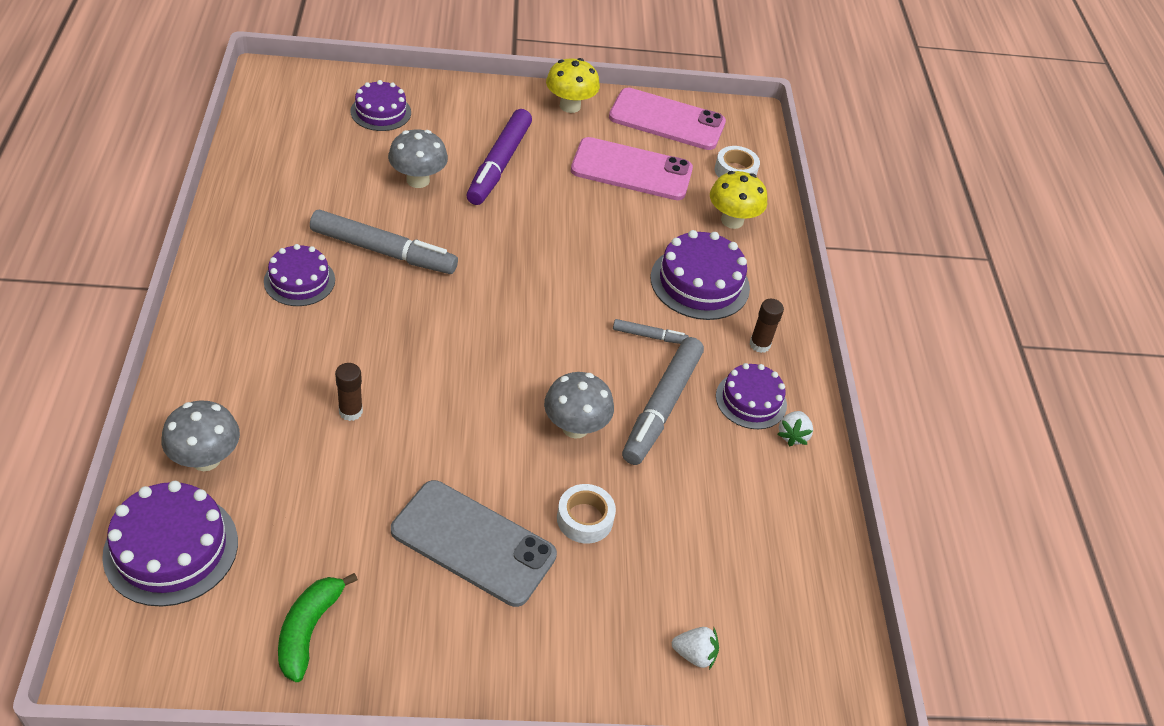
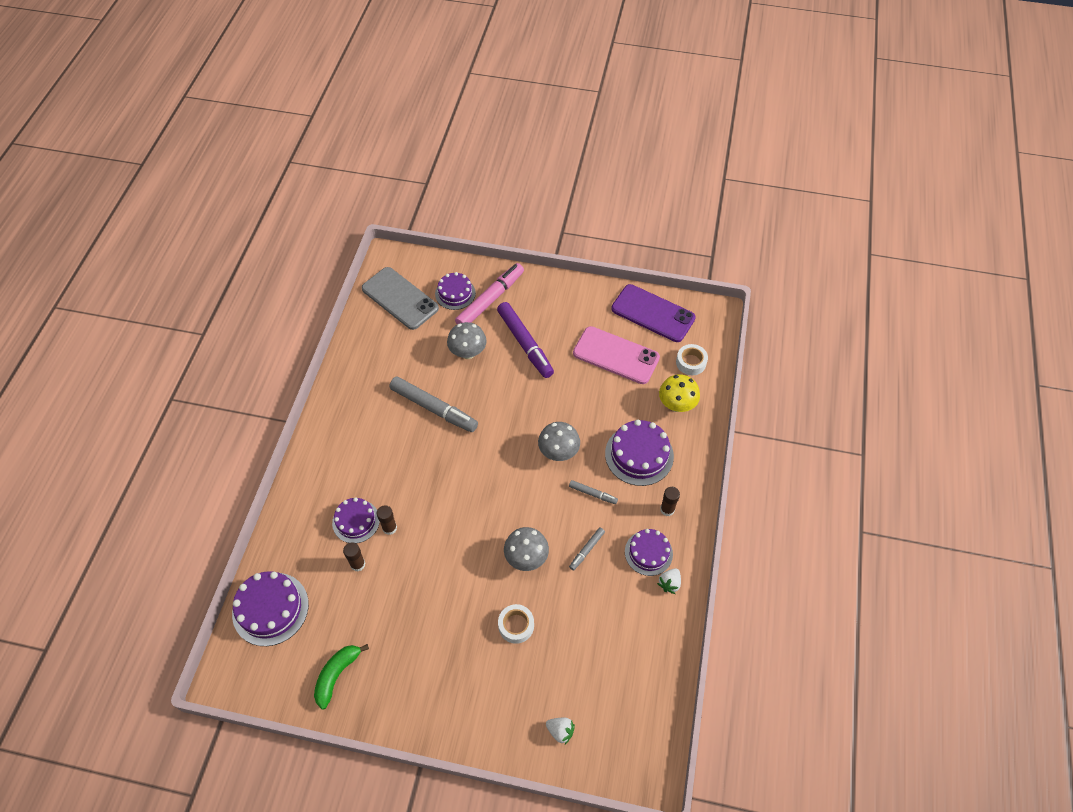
camera: 20 degrees right, 10 degrees up
grey mushroom [161,400,240,471] -> grey mushroom moved to [538,422,580,461]
purple cake [264,244,335,306] -> purple cake moved to [332,497,380,543]
grey phone [391,480,557,607] -> grey phone moved to [362,267,439,330]
purple marker [466,109,532,205] -> purple marker turned 60 degrees counterclockwise [497,302,554,378]
yellow mushroom [546,58,600,113] -> none
pink phone [609,88,726,150] -> purple phone [611,284,696,342]
grey marker [622,337,704,465] -> grey marker [569,527,605,571], size x0.48
none -> brown glue stick [343,542,366,572]
none -> pink marker [455,263,524,325]

